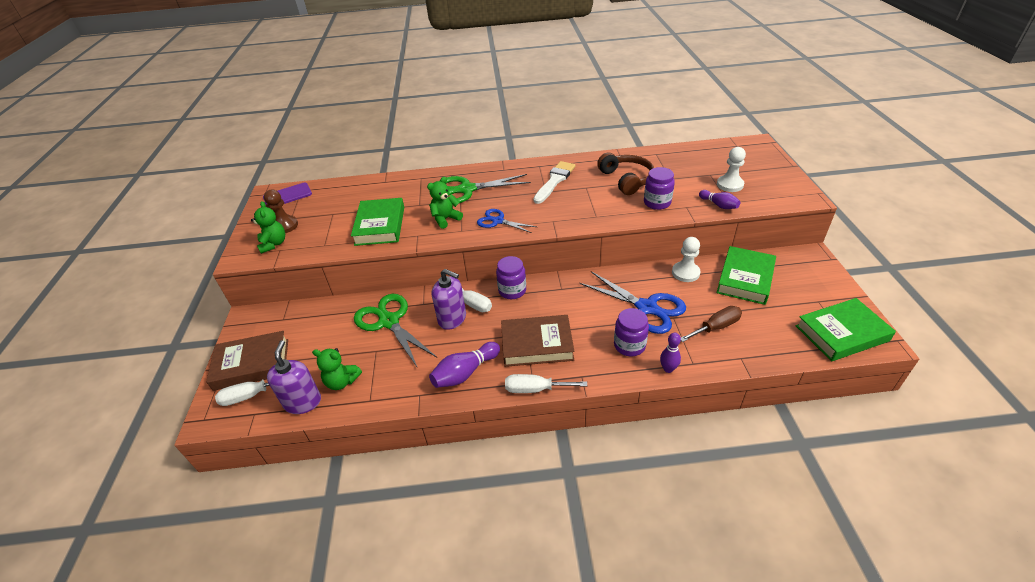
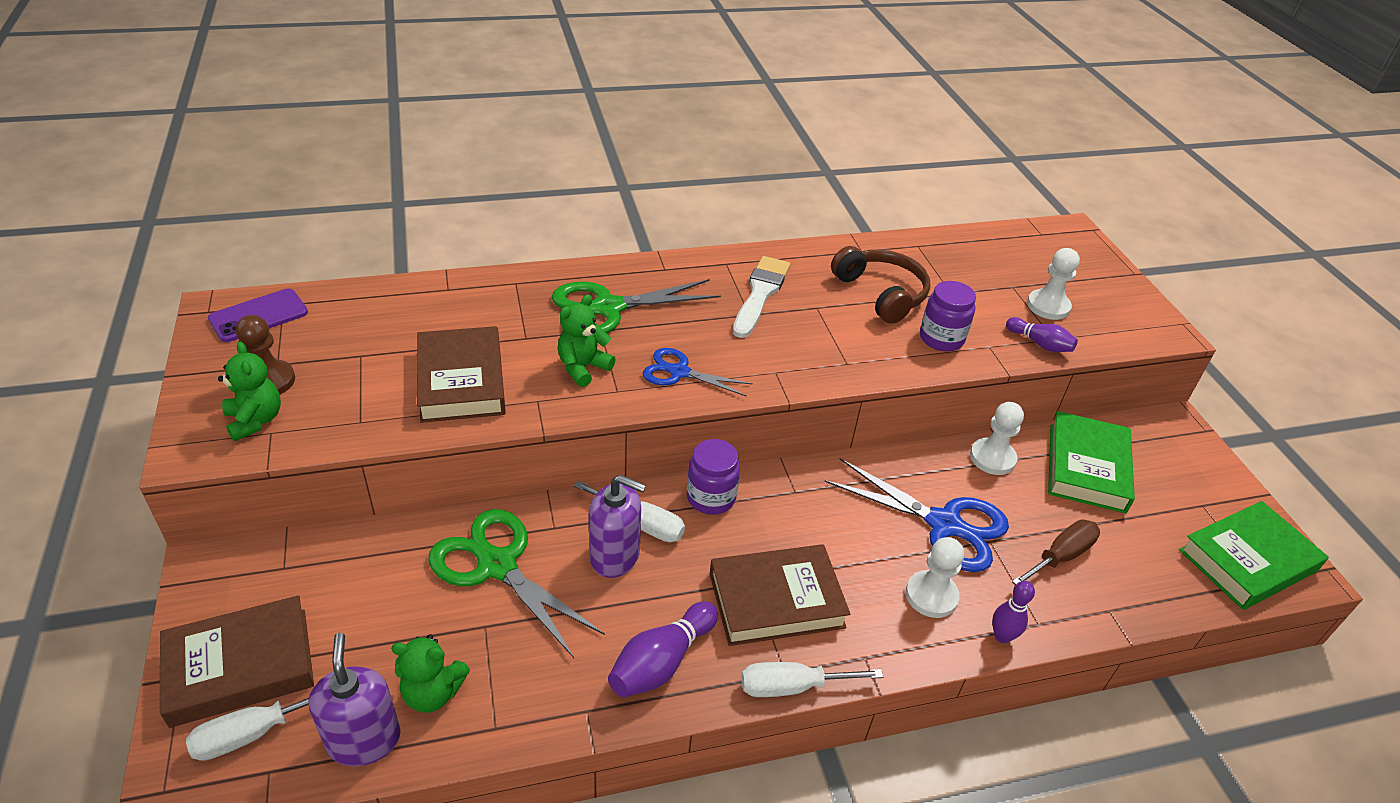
camera: 15 degrees left, 0 degrees up
green book [351,198,404,246] -> brown book [417,326,506,423]
purple jar [614,308,649,356] -> white pawn [906,537,964,618]

